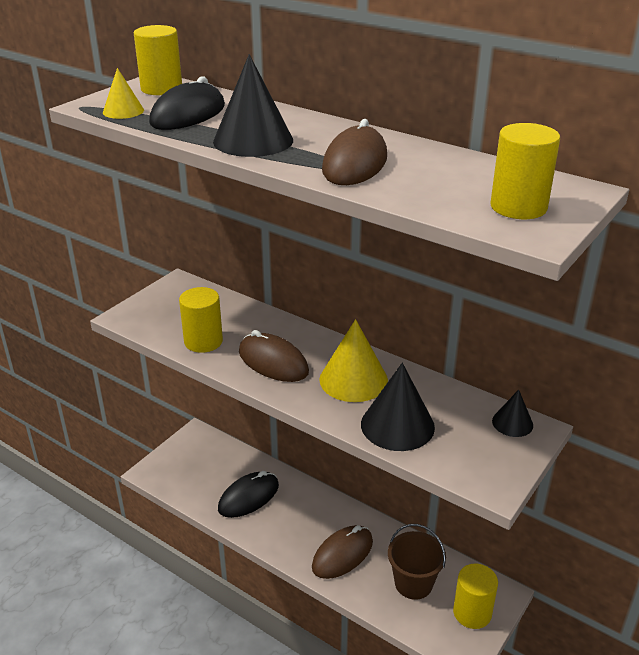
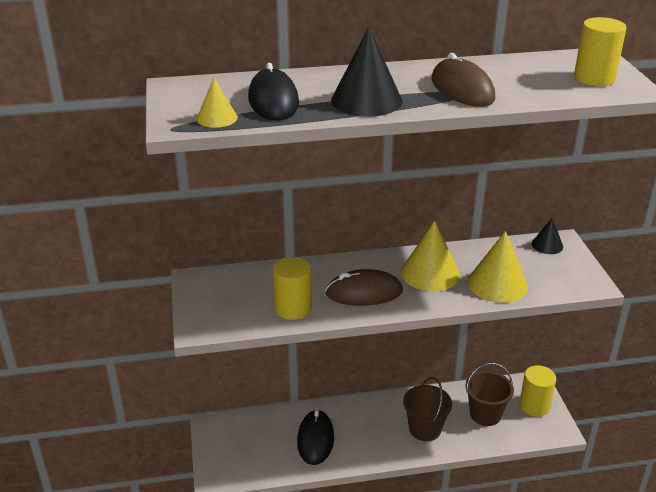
camera: 45 degrees left, 0 degrees up
yellow cylinder [134,25,182,95] -> none
brown mouse [312,525,373,579] -> brown bucket [403,377,452,441]
black cone [361,363,435,451] -> yellow cone [468,231,528,303]

